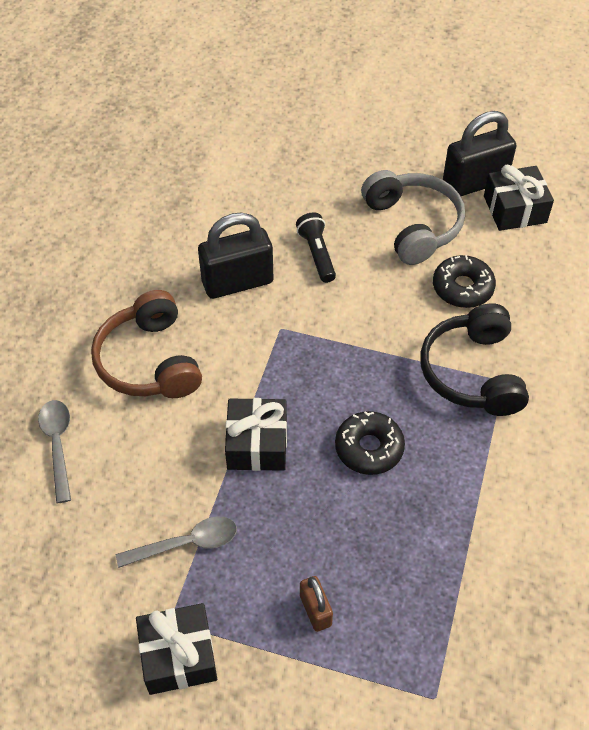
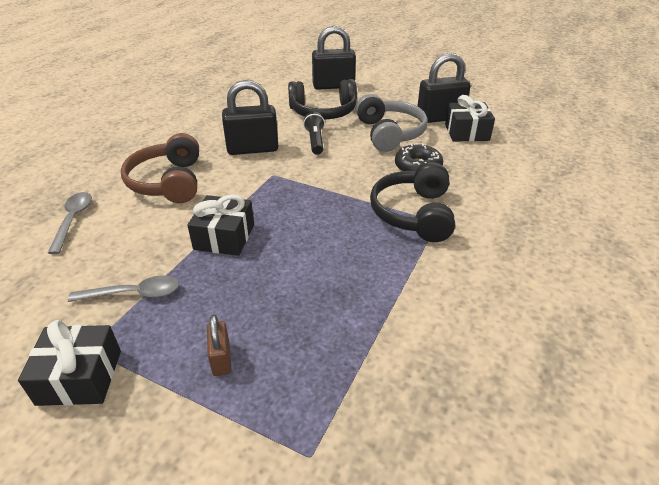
camera: 10 degrees right, 15 degrees down
black donut [335,411,405,475] -> none
none -> black headphones [288,79,357,119]
none -> black padlock [312,26,356,90]

